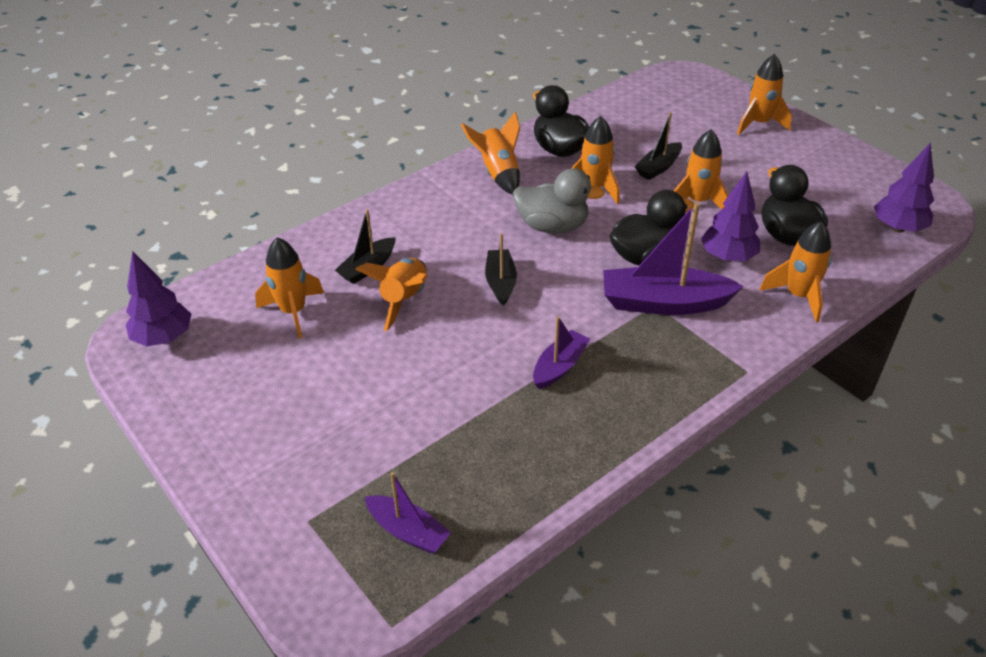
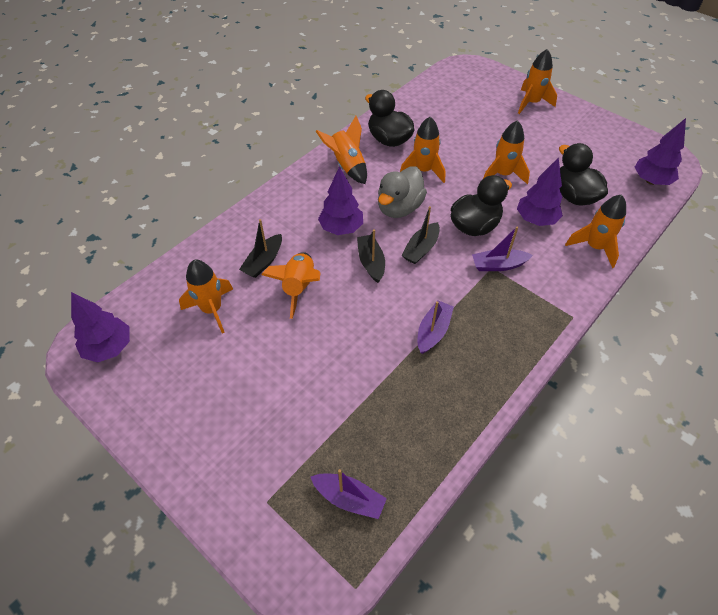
camera: 10 degrees left, 10 degrees up
grey duck [513,168,605,233] -> grey duck turned 120 degrees clockwise [378,167,427,218]
purple boat [603,202,744,315] -> purple boat [472,227,533,271], size x0.57
black boat [635,112,682,180] -> black boat moved to [402,206,440,264]
none -> purple tree [318,166,363,235]

